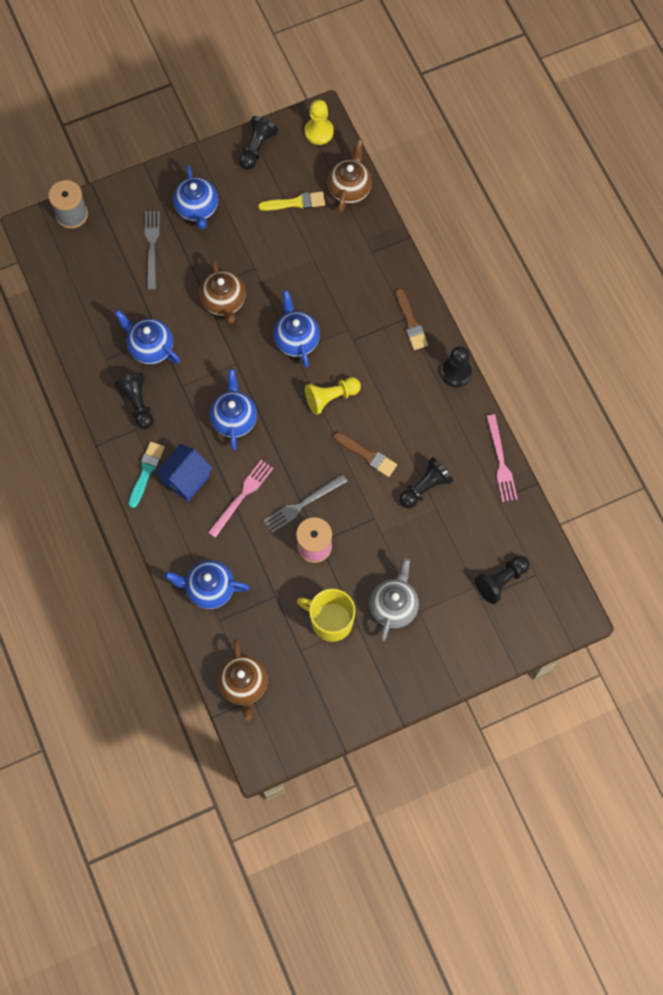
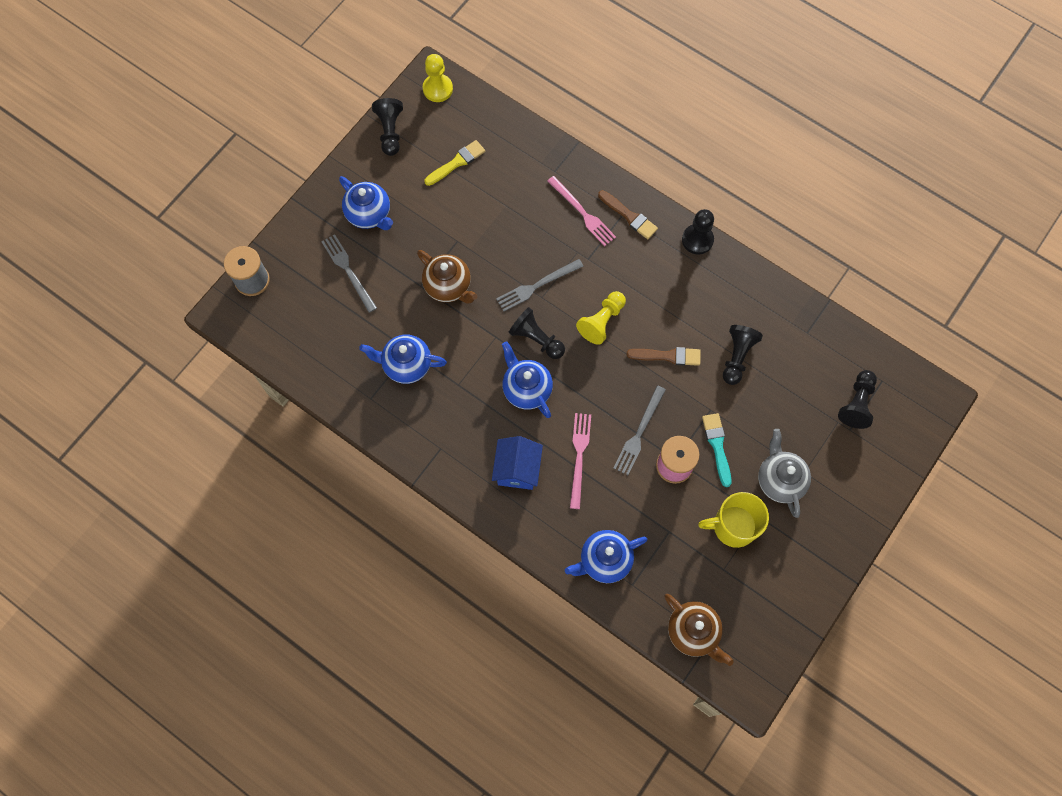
camera: 30 degrees left, 0 degrees up
black pawn [114,373,154,429] -> black pawn moved to [508,307,565,359]
turquoise brush [128,442,165,508] -> turquoise brush moved to [702,413,732,487]
blue teapot [273,290,320,368] -> grey fork [496,259,583,311]
brown teapot [327,139,372,213] -> none
pink fork [486,414,518,502] -> pink fork moved to [547,176,616,246]

